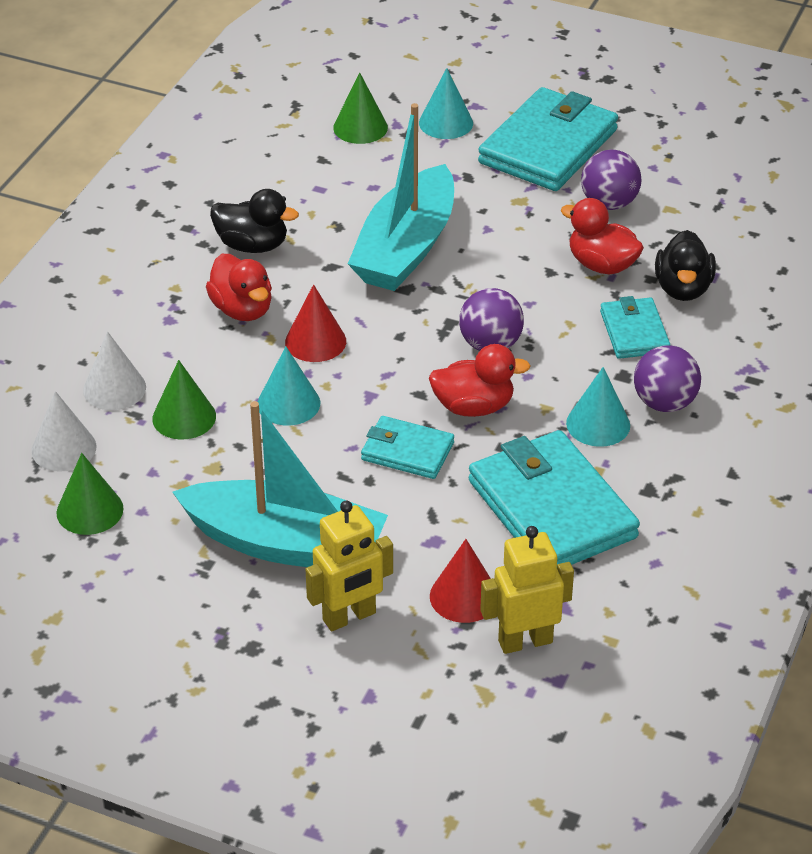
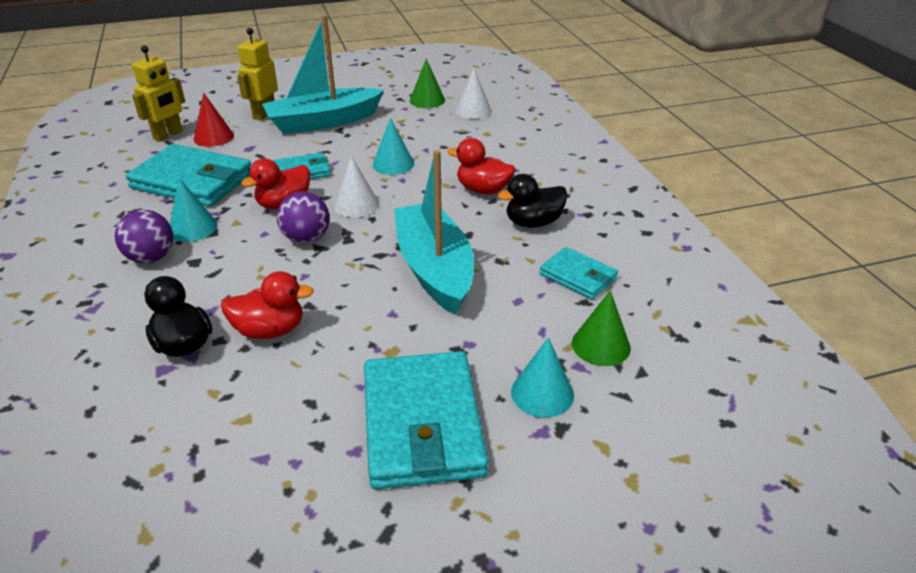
camera: 140 degrees right, 5 degrees down
white cone [83,331,146,410] -> white cone moved to [334,156,379,218]
green cone [152,360,216,440] -> none
red cone [285,285,346,362] -> none
purple ball [581,150,641,210] -> none
turquoise wallet [600,296,670,359] -> turquoise wallet moved to [540,247,618,299]

